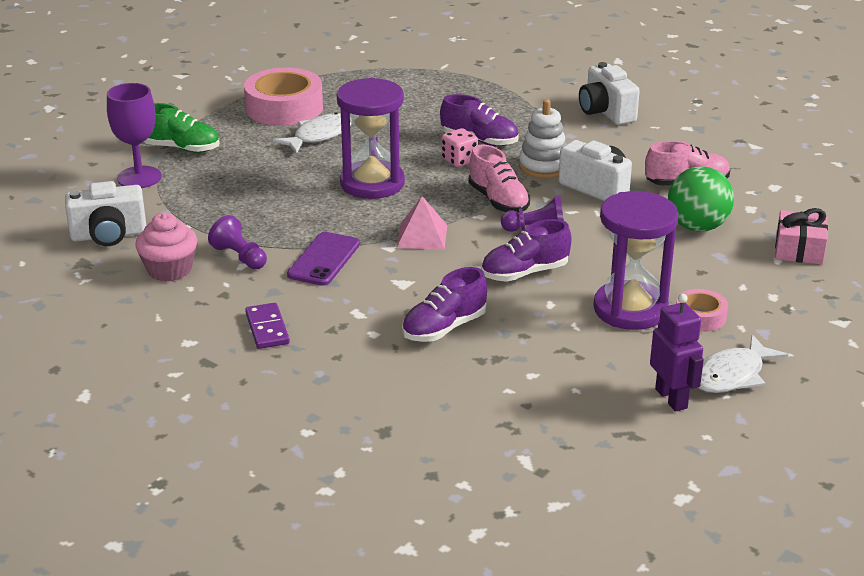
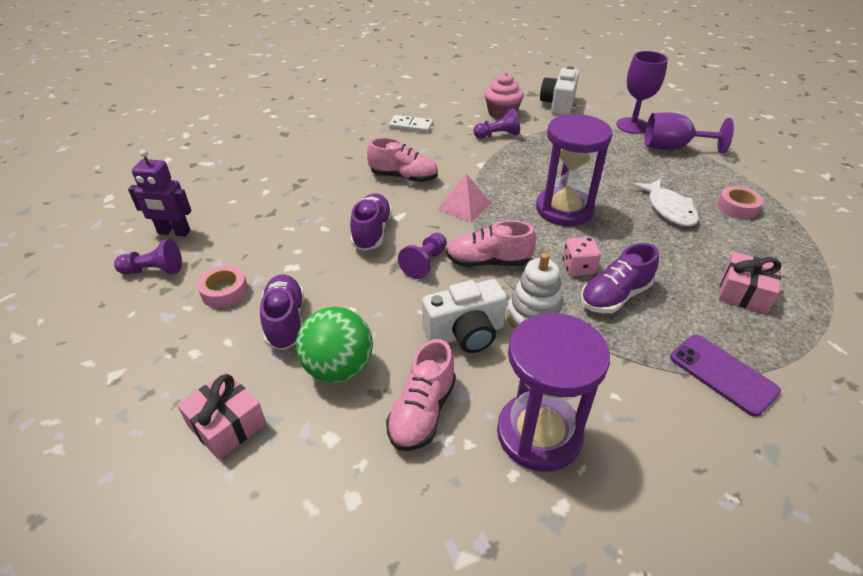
camera: 120 degrees right, 10 degrees up
green shoe [144,103,220,153] -> purple goblet [645,112,734,154]
pink tape [244,68,323,126] -> pink tape [717,186,763,219], size x0.52
purple domino [245,303,290,349] -> white domino [389,115,433,133]
purple phone [287,232,360,286] -> purple phone moved to [670,335,781,417]
purple shoe [402,267,487,342] -> purple shoe moved to [260,275,304,350]
white camera [579,62,640,125] -> none
purple hourglass [593,191,679,330] -> purple hourglass moved to [497,313,610,472]
white fish [698,335,788,393] -> purple pawn [114,239,182,274]
none -> pink shoe [367,137,438,182]
none -> pink gift [718,252,782,314]

